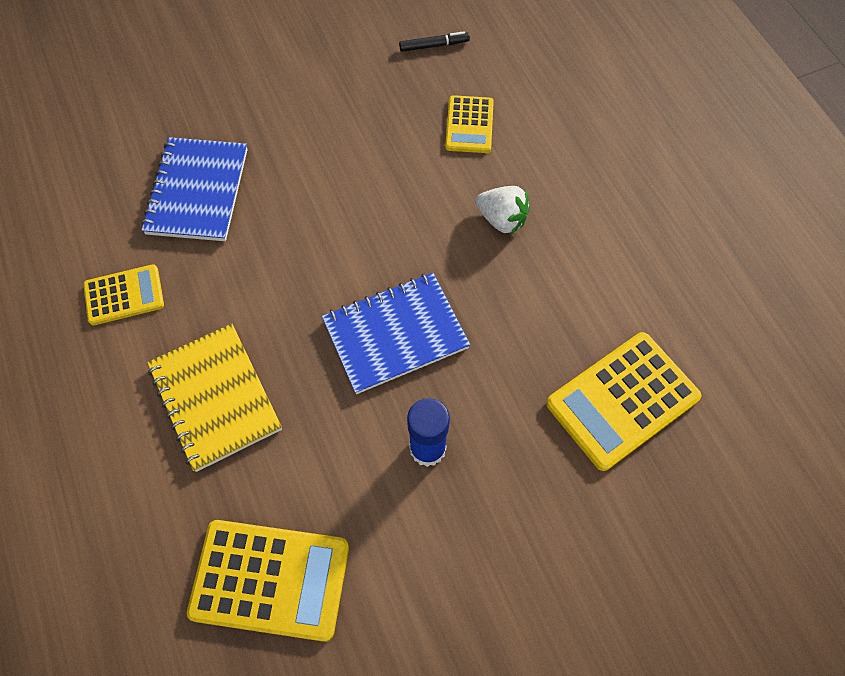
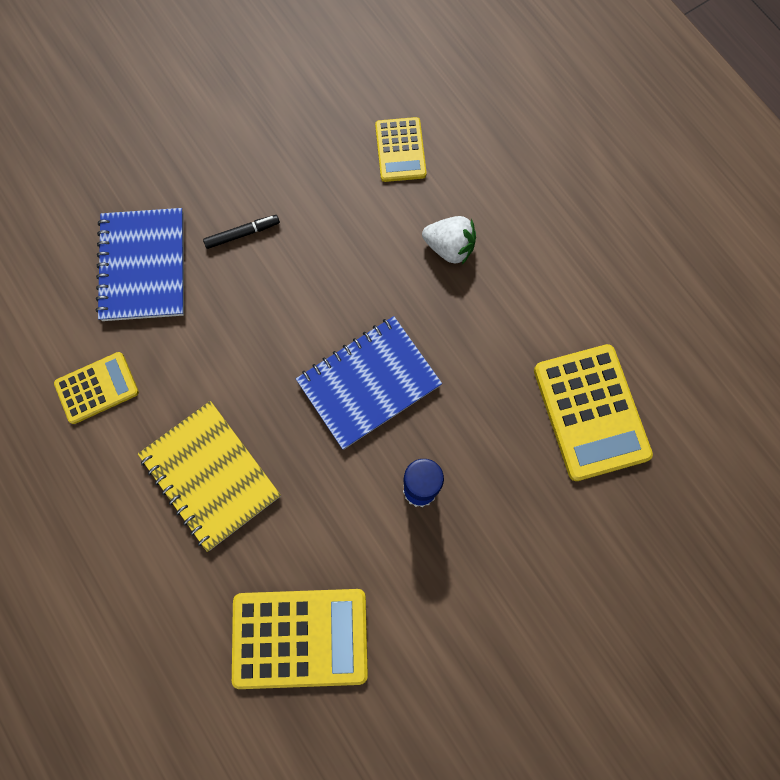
camera: 10 degrees left, 10 degrees up
black marker [399,31,470,52] -> black marker moved to [203,215,280,249]
yellow calculator [546,332,701,471] -> yellow calculator turned 60 degrees counterclockwise [534,344,653,481]

